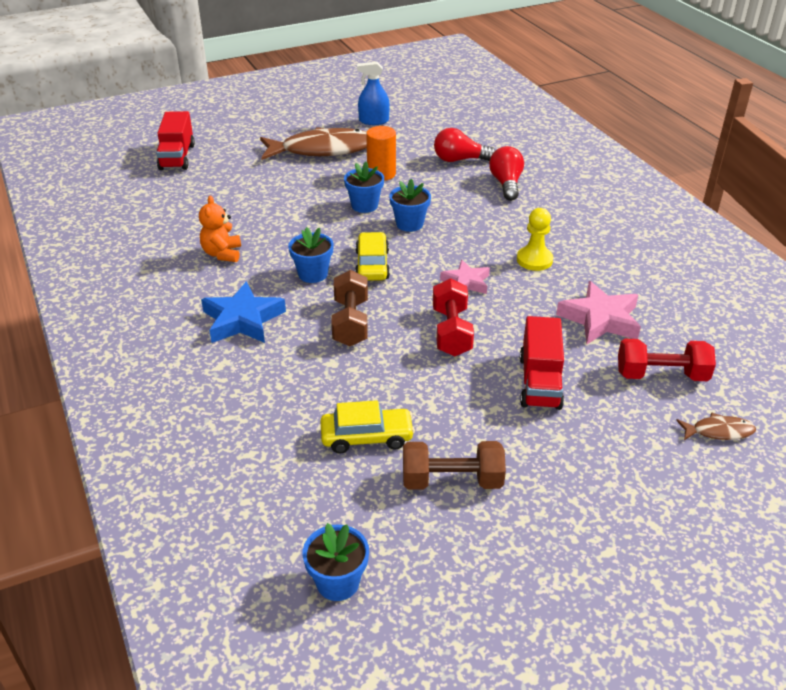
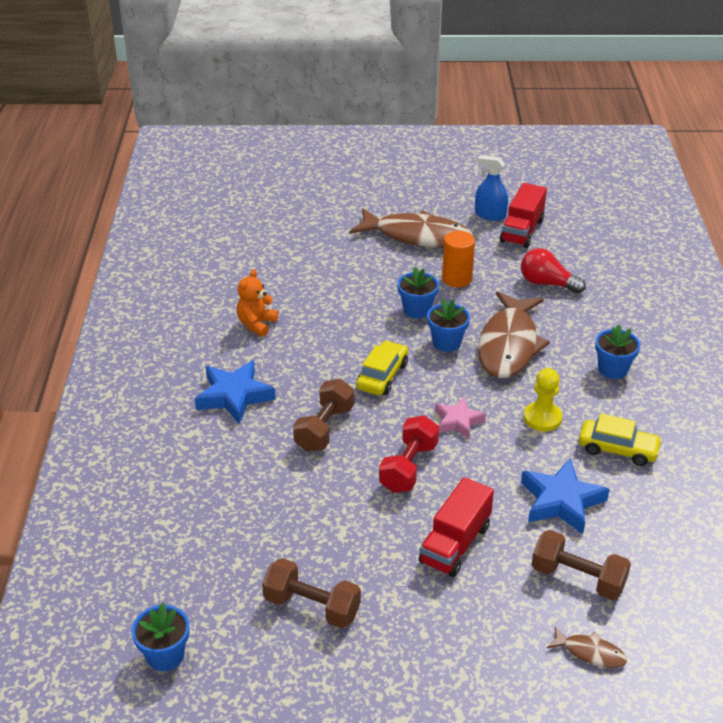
camera: 25 degrees right, 0 degrees up
red truck [156,111,195,170] -> red truck moved to [500,183,547,248]
blue flower pot [288,227,334,283] -> blue flower pot moved to [595,325,640,379]
yellow car [320,400,415,453] -> yellow car moved to [579,413,662,466]
red light bulb [489,146,524,201] -> none
pink star [556,281,641,344] -> blue star [521,458,610,534]
red dumbbell [618,339,716,381] -> brown dumbbell [531,530,631,600]
none -> brown fish [478,291,550,378]

